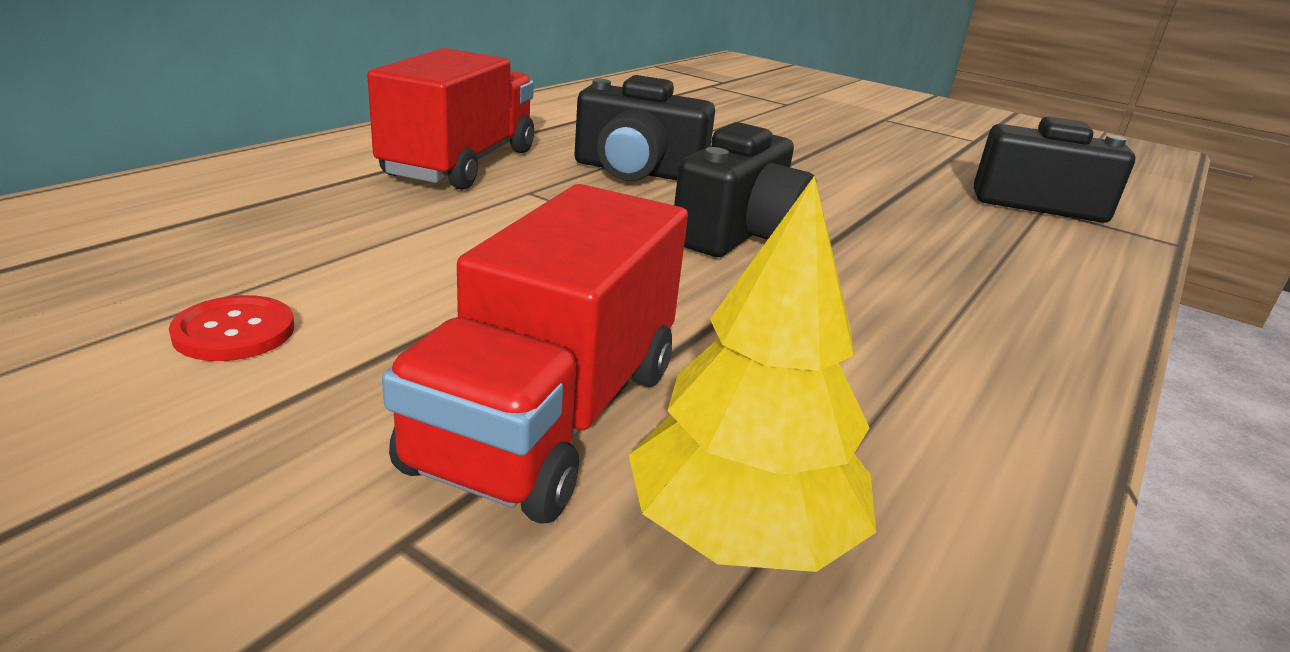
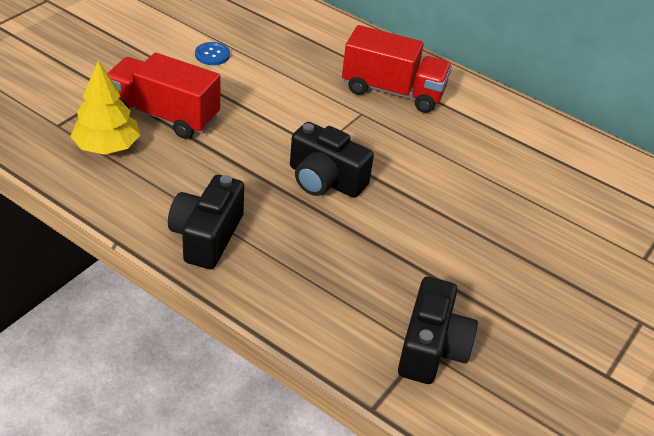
camera: 90 degrees right, 15 degrees up
red button [169,295,294,361] -> blue button [195,42,230,65]
black camera [574,75,715,181] -> black camera moved to [168,175,244,269]

